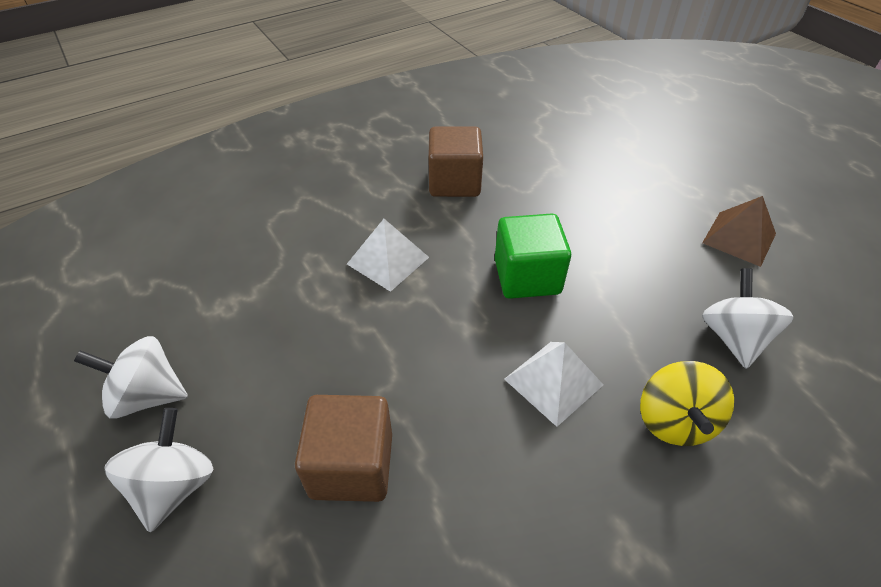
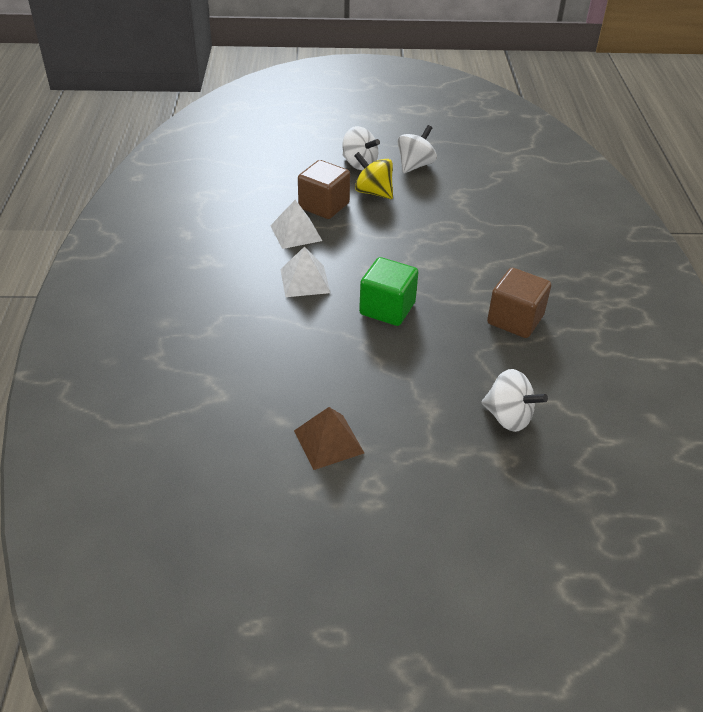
camera: 120 degrees right, 5 degrees down
white pyramid [347,219,429,292] -> white pyramid moved to [270,200,322,249]
yellow spinning top [640,361,734,446] -> yellow spinning top moved to [354,152,393,199]
white spinning top [702,268,794,369] -> white spinning top moved to [481,369,548,432]

